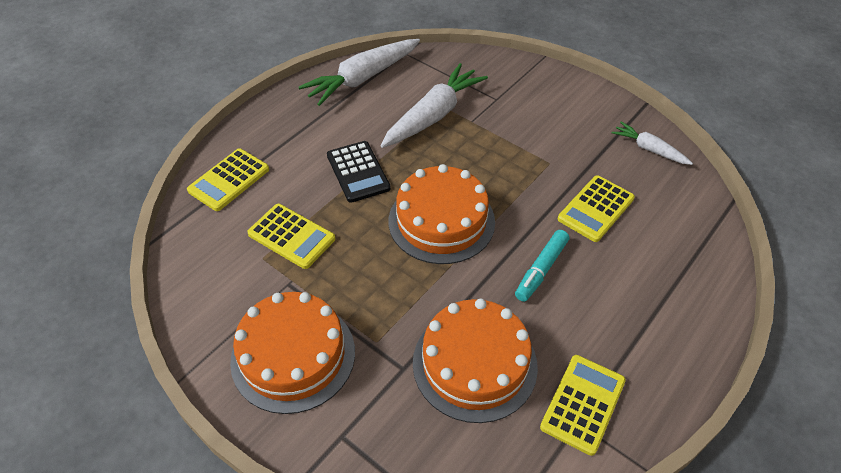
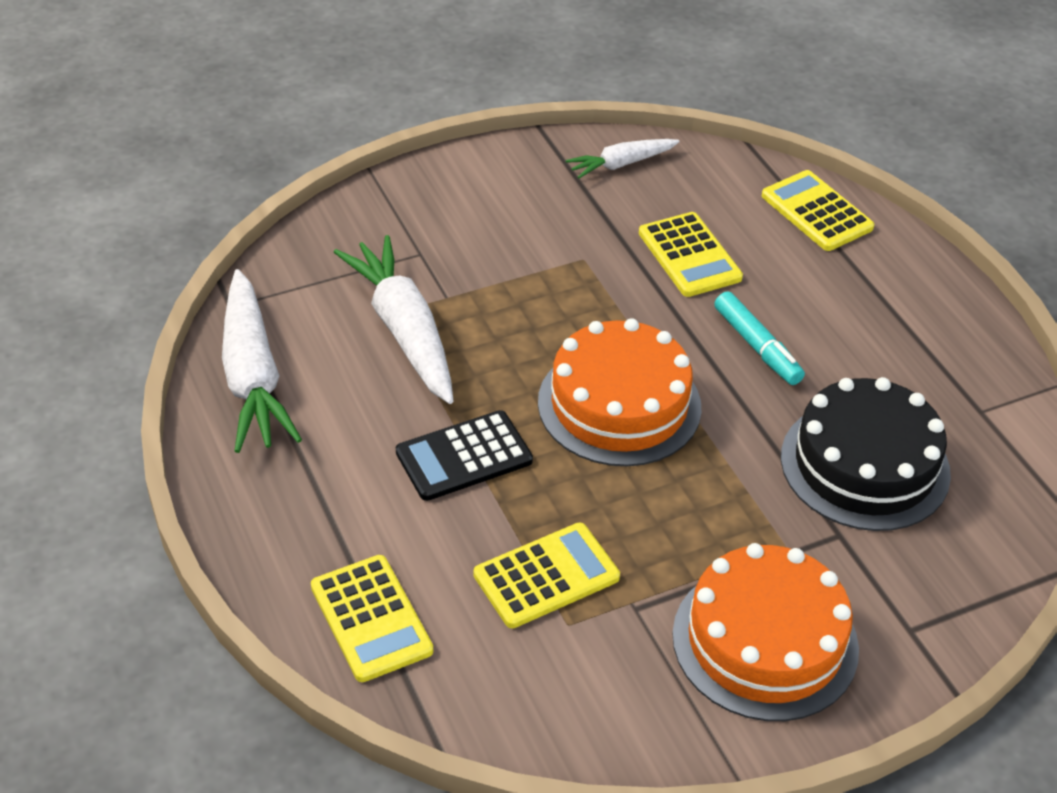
camera: 65 degrees left, 5 degrees down
black calculator [327,141,391,203] -> black calculator turned 150 degrees clockwise [396,410,533,501]
orange cake [413,299,538,423] -> black cake [781,377,951,531]
yellow calculator [540,355,626,456] -> yellow calculator moved to [762,170,874,251]

